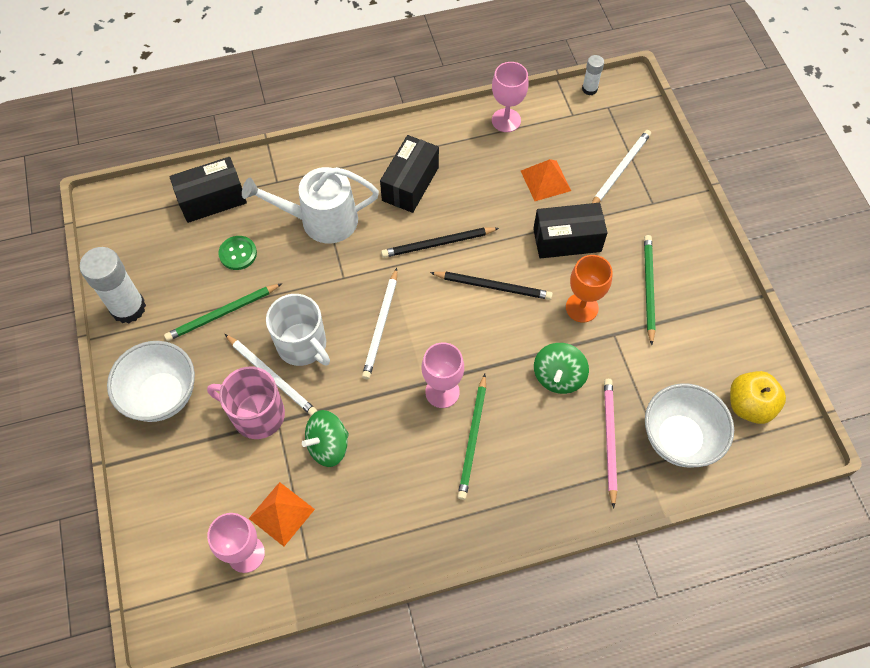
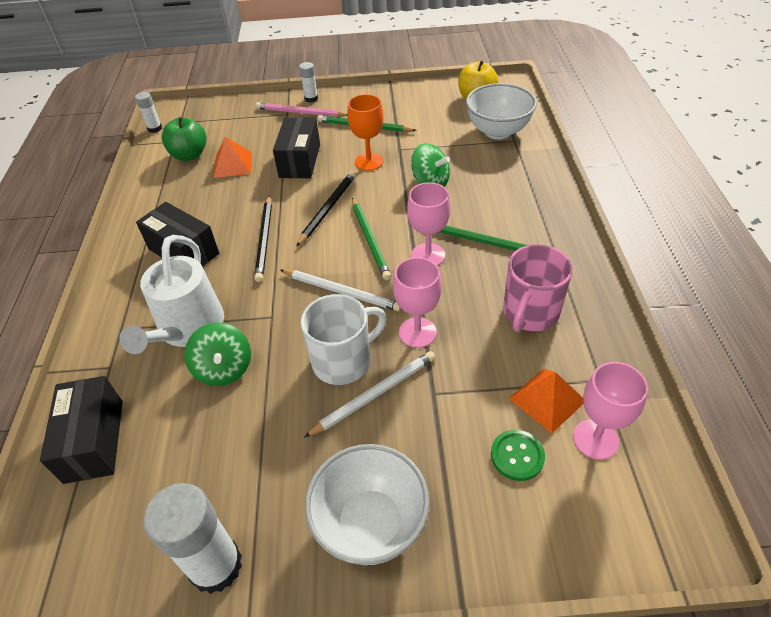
camera: 75 degrees left, 15 degrees down
green pencil [164,283,282,341] -> green pencil moved to [352,197,391,280]
pink mug [207,367,285,439] -> pink mug moved to [503,244,573,332]
green button [218,236,257,270] -> green button moved to [491,430,545,481]
green spinning top [302,410,349,467] -> green spinning top moved to [184,322,251,386]
pink goblet [492,62,529,132] -> pink goblet moved to [393,257,442,348]
white pencil [592,130,651,203] -> none
pink pencil [604,379,617,509] -> pink pencil moved to [256,102,347,117]
none -> green apple [162,117,207,161]
none -> white glue stick [299,62,318,103]

